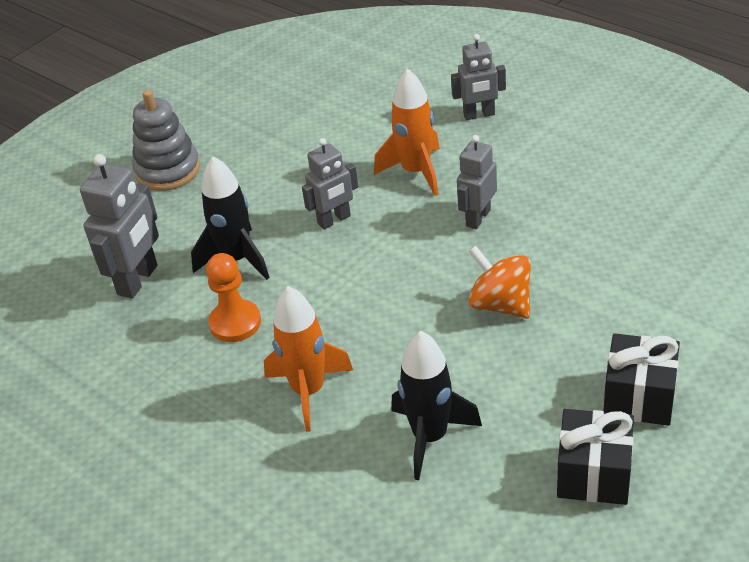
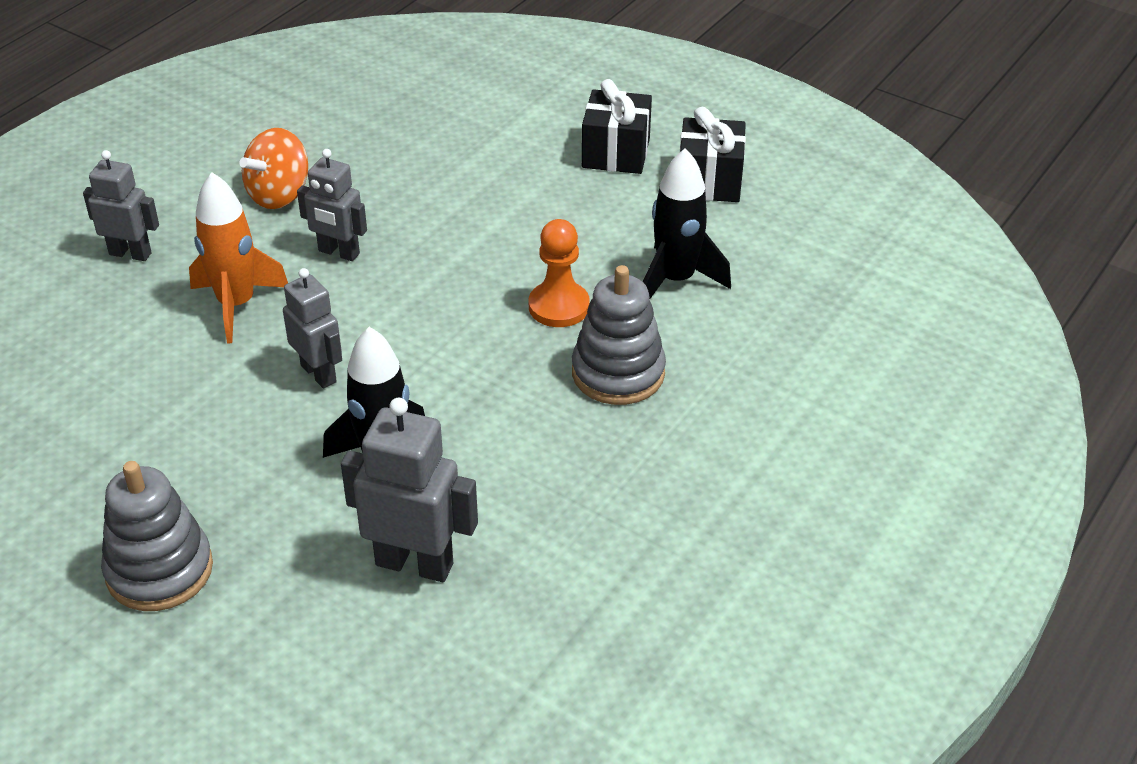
camera: 100 degrees left, 0 degrees up
orange pawn [206,253,261,342] -> orange pawn moved to [529,219,590,327]
orange rocket [264,286,353,432] -> grey stacking toy [572,265,666,405]
grey robot [451,34,506,120] -> grey robot turned 60 degrees counterclockwise [83,150,159,261]
orange spinning top [469,245,531,319] -> orange spinning top moved to [239,128,308,209]

